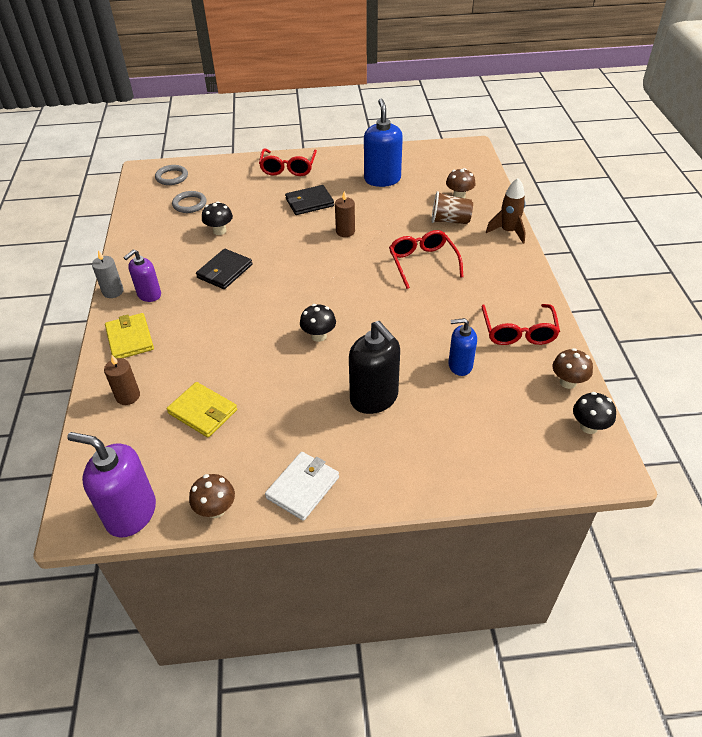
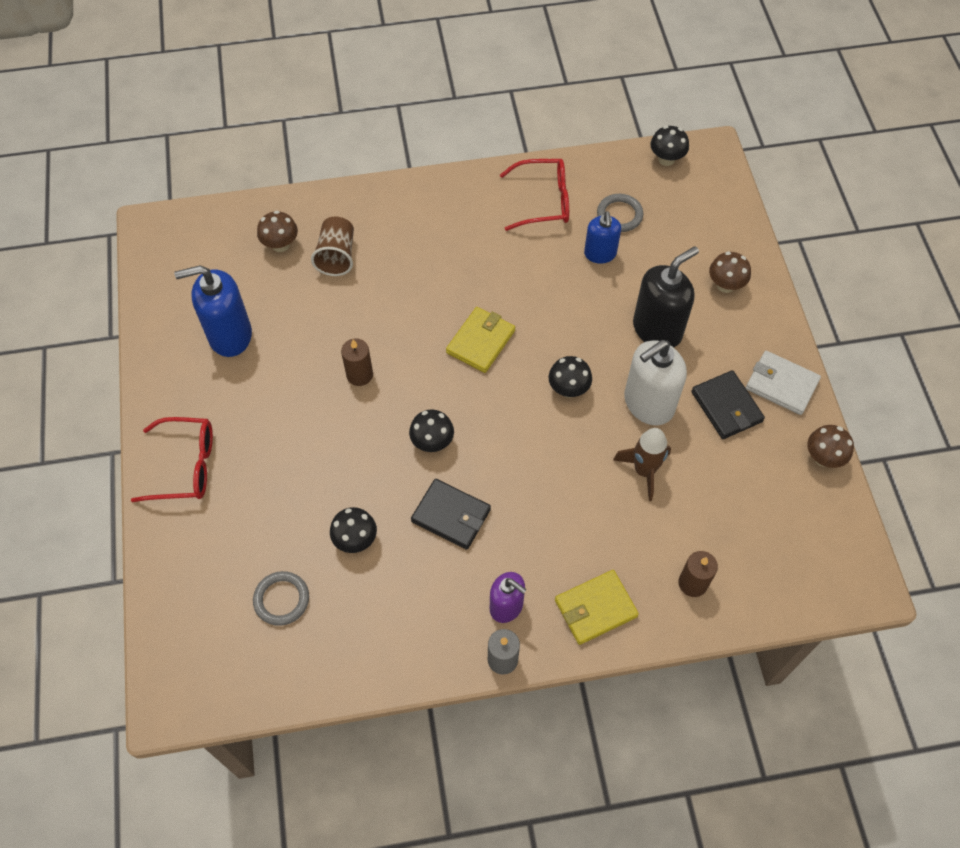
camera: 95 degrees left, 15 degrees up
purple soap dispenser [67,432,156,538] -> none
grey ring [155,165,188,185] -> grey ring moved to [597,194,643,232]
yellow wallet [167,382,237,438] -> yellow wallet moved to [446,307,515,373]
black wallet [285,185,334,215] -> black wallet moved to [691,370,765,439]
red glasses [389,230,464,289] -> none
brown rocket [486,178,526,244] -> brown rocket moved to [613,428,671,501]
brown mushroom [553,348,593,389] -> brown mushroom moved to [709,251,751,293]
none -> black mushroom [409,409,454,452]
none -> white soap dispenser [624,340,687,425]

